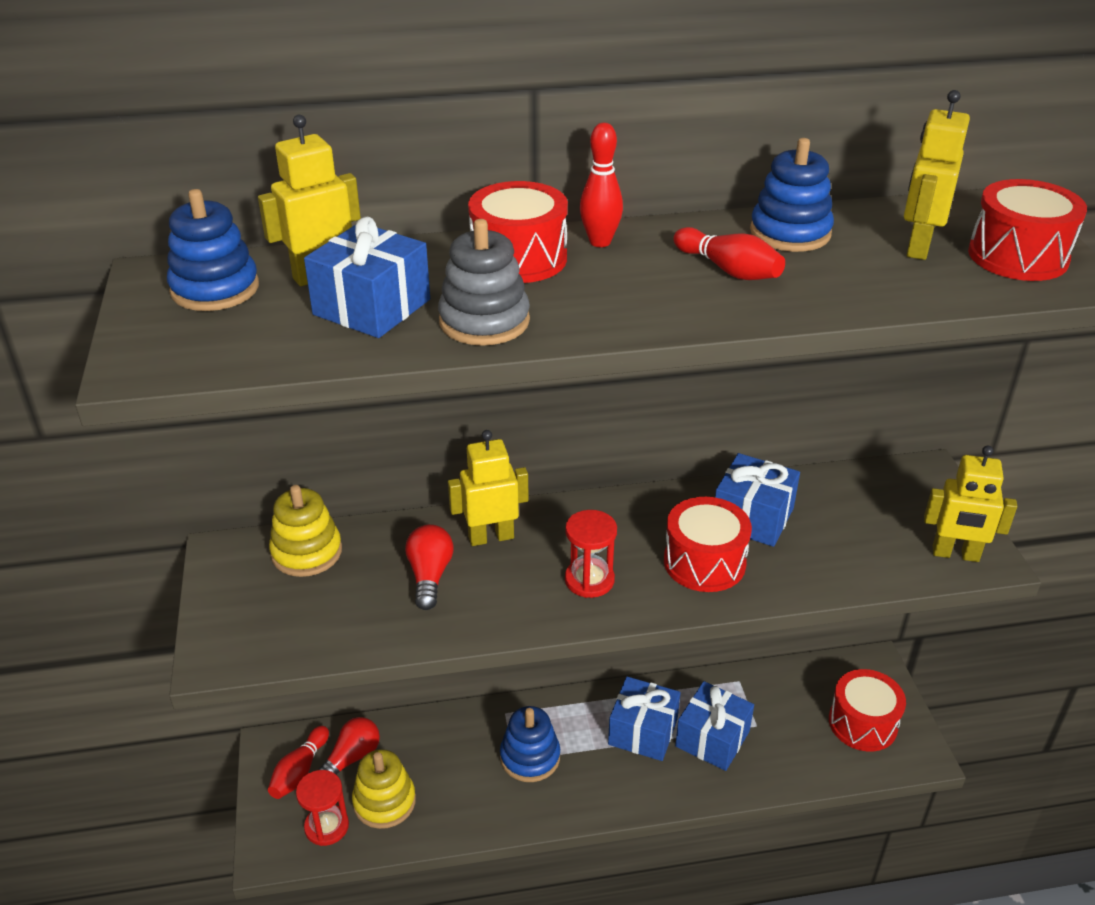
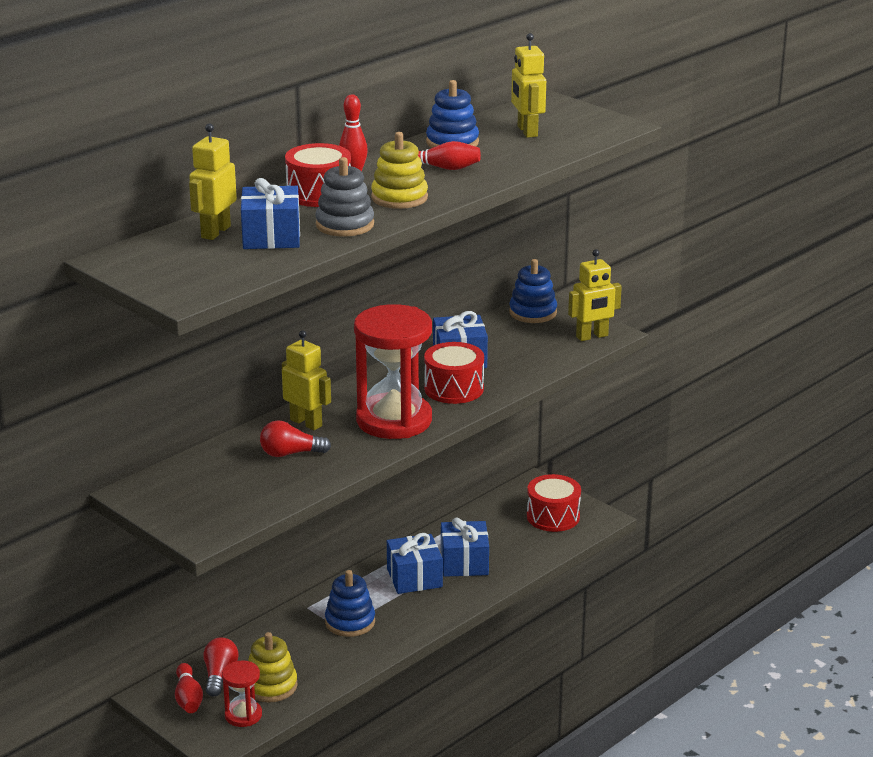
camera: 35 degrees left, 10 degrees down
blue stacking toy [167,189,259,311] -> blue stacking toy moved to [509,259,557,323]
yellow stacking toy [269,485,342,577] -> yellow stacking toy moved to [371,132,428,209]
red light bulb [405,524,453,610] -> red light bulb turned 60 degrees counterclockwise [260,420,331,457]
yellow robot [448,430,529,546] -> yellow robot turned 90 degrees clockwise [282,330,331,430]
red hourglass [565,510,617,598] -> red hourglass [354,304,432,439], size x2.07
red drum [968,179,1087,281] -> none

